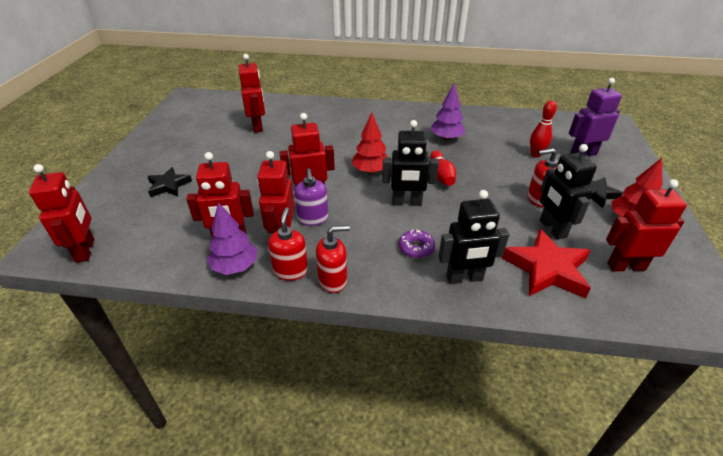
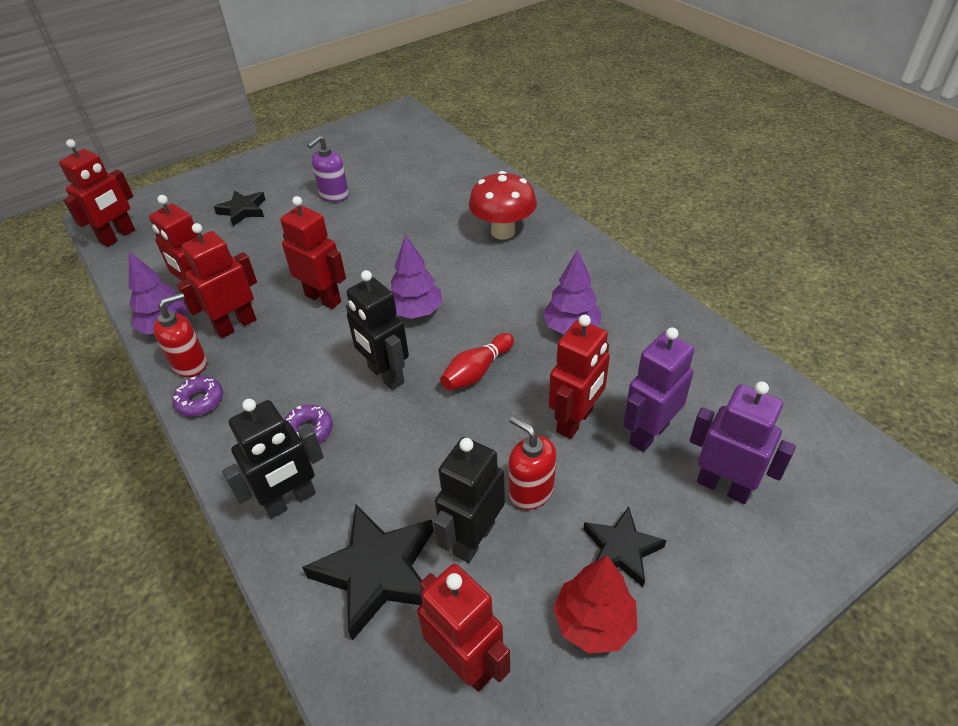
camera: 50 degrees right, 5 degrees up
red robot [239,54,265,132] -> red robot moved to [548,315,610,439]
purple soap dispenser [294,168,328,226] -> purple soap dispenser moved to [307,136,349,202]
red soap dispenser [316,225,350,293] -> purple donut [172,376,223,416]
red tree [352,113,388,174] -> purple tree [391,234,442,319]
black robot [438,190,509,284] -> black robot turned 75 degrees counterclockwise [222,399,324,519]
red star [502,229,591,298] -> black star [302,505,434,641]
red bowling pin [530,100,557,157] -> purple robot [623,328,694,452]
none -> red mushroom [469,171,537,240]

